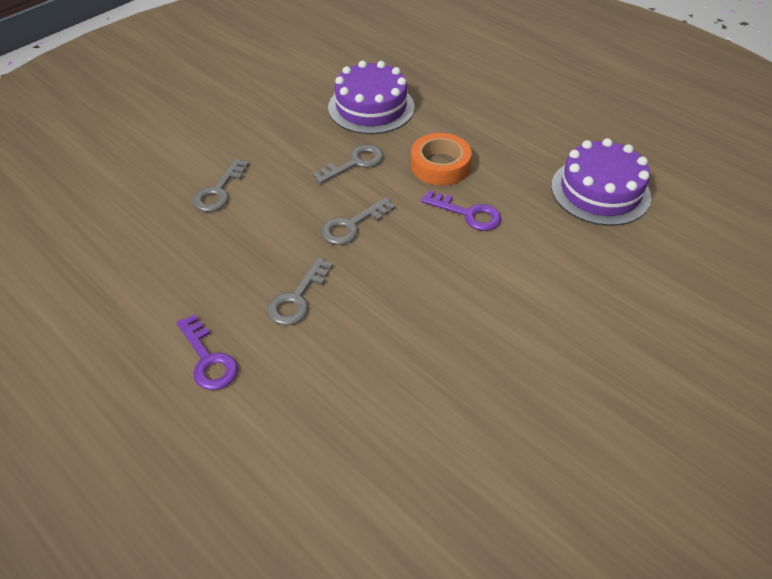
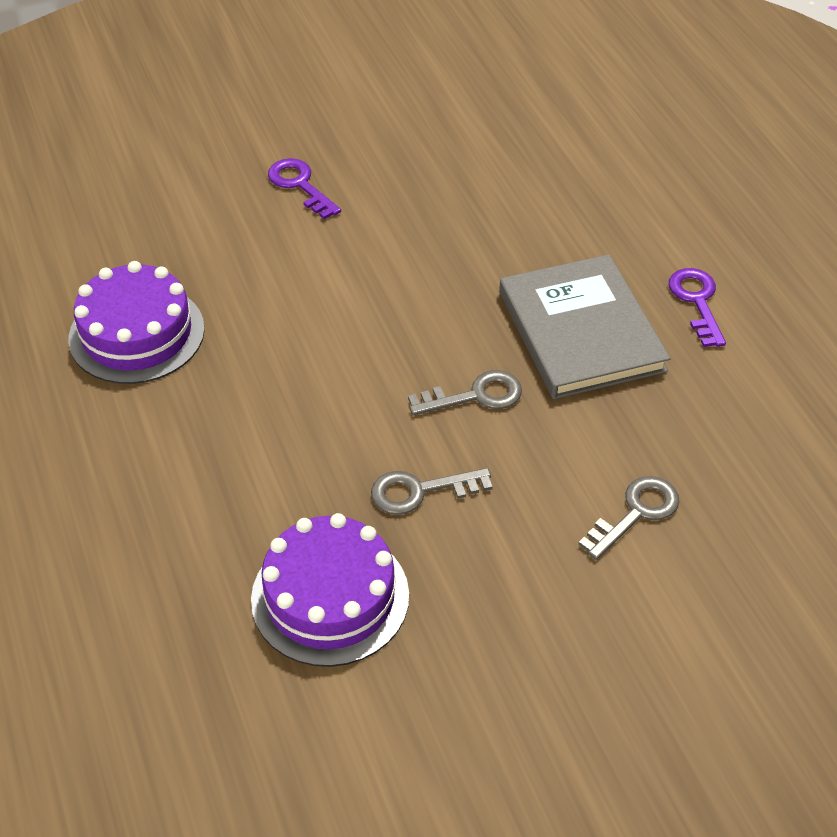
camera: 155 degrees left, 0 degrees up
grey key [267,257,333,325] -> grey book [499,254,671,399]
orange tape [411,133,472,186] -> none
purple key [421,191,501,231] -> purple key moved to [268,158,341,219]

